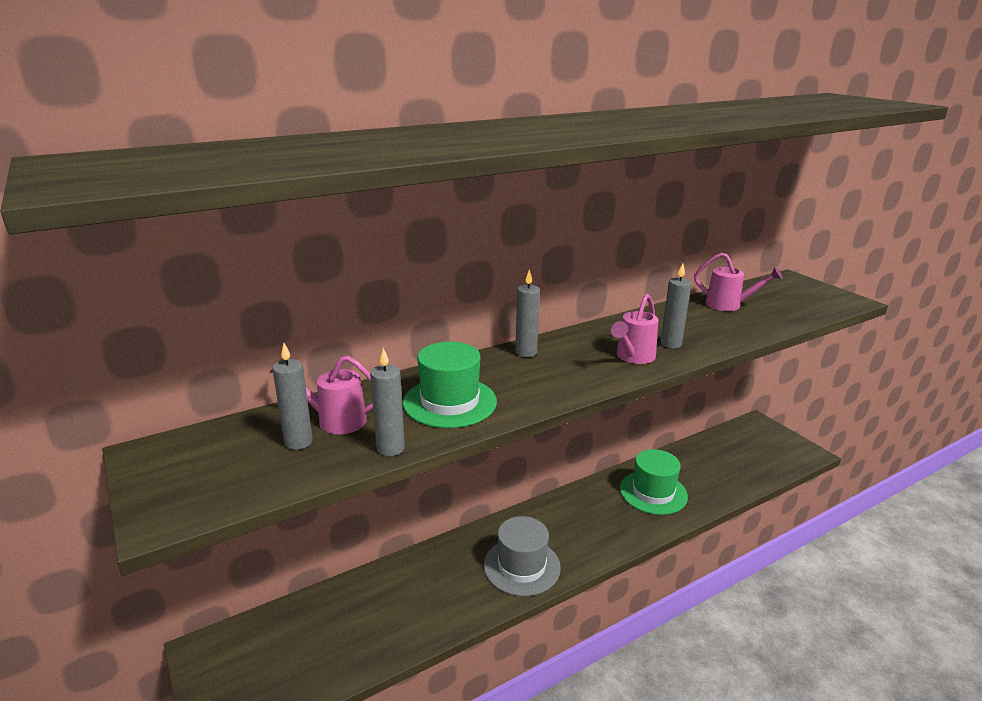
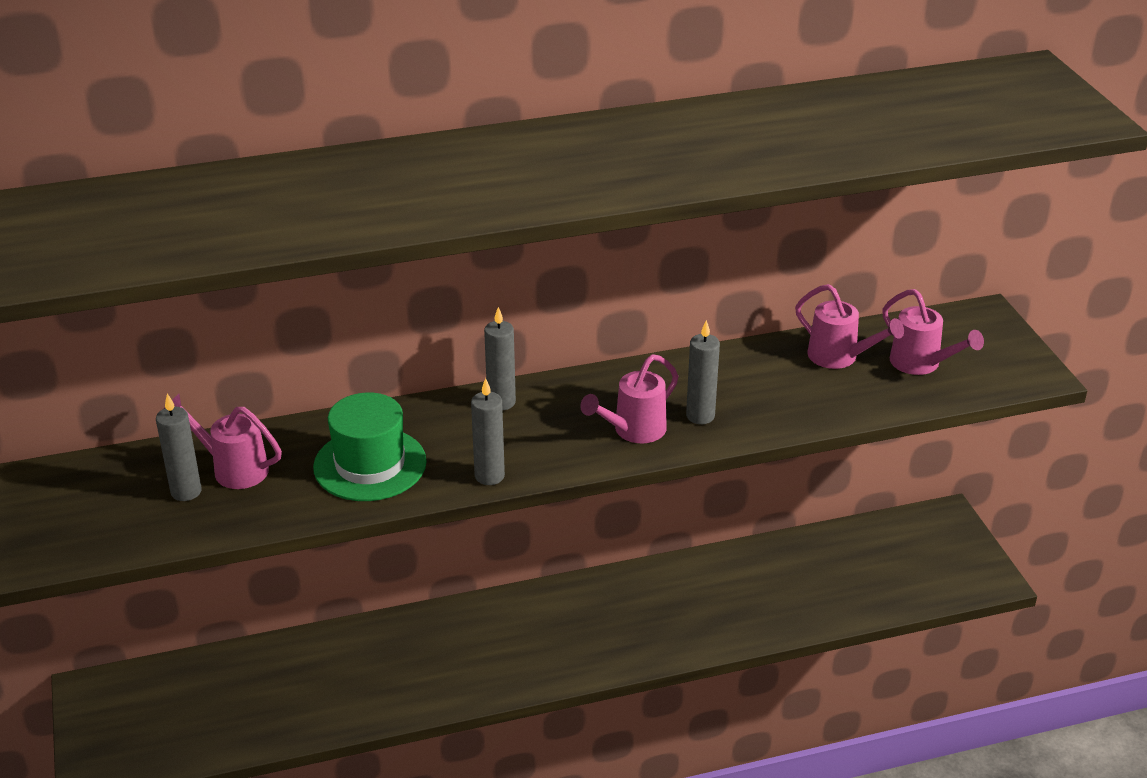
camera: 15 degrees right, 10 degrees up
grey candle [370,348,405,456] -> grey candle moved to [471,378,505,485]
grey hat [484,516,561,596] -> none
green hat [620,449,688,515] -> none
none -> pink watering can [882,289,984,375]

